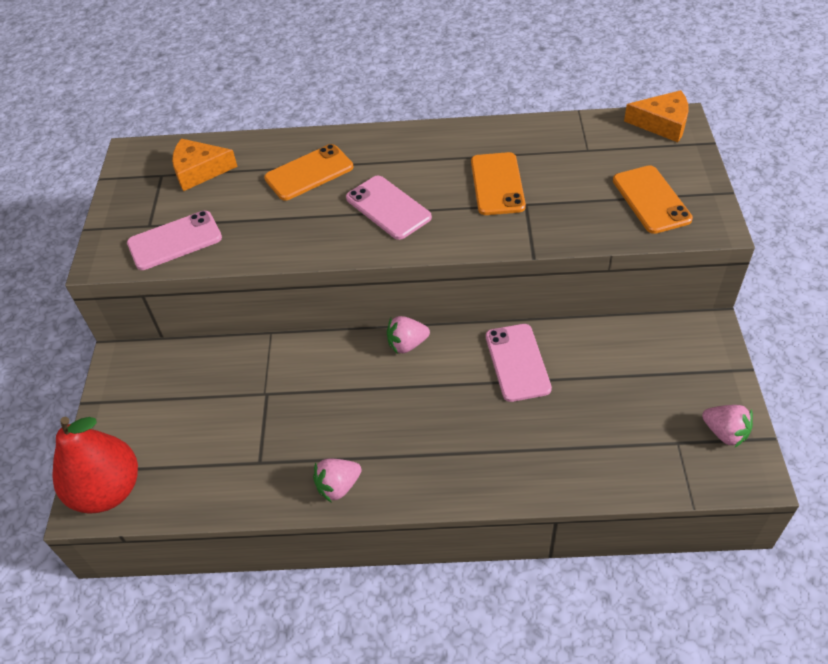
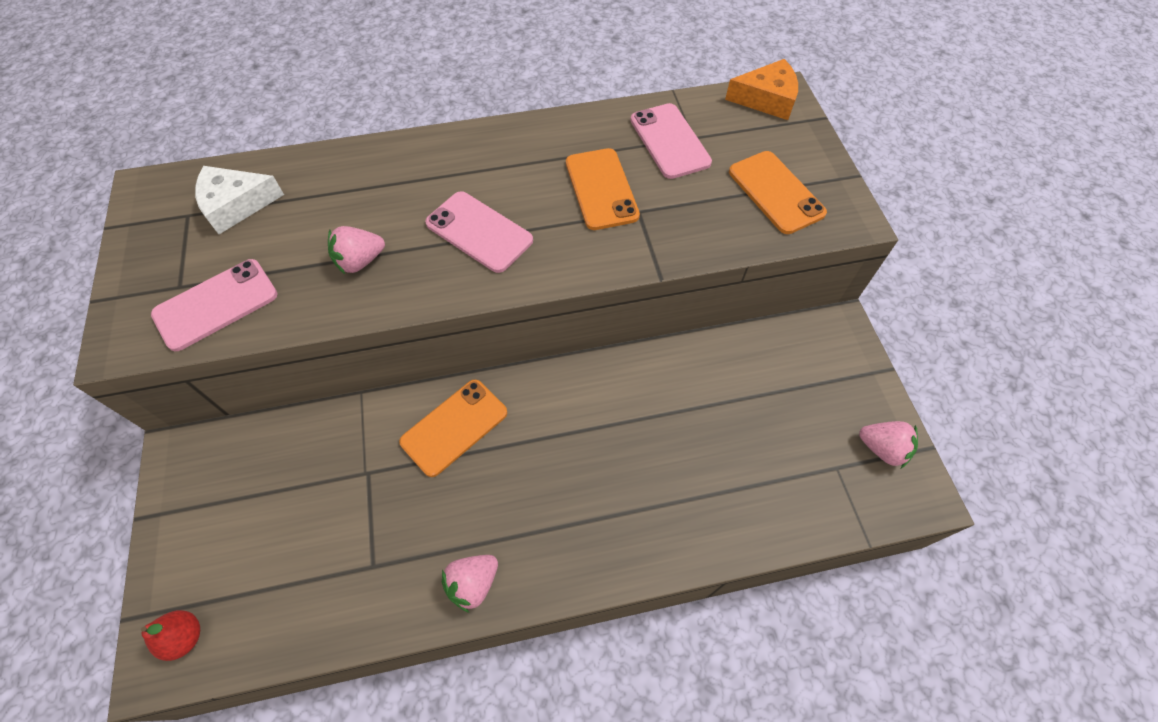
camera: 15 degrees left, 10 degrees up
red pear [52,417,138,514] -> red pear [141,610,200,661], size x0.46
orange cheese [172,138,238,191] -> white cheese [195,166,284,234]
orange phone [264,144,353,201] -> orange phone moved to [399,380,507,477]
pink strawberry [387,316,430,354] -> pink strawberry moved to [328,226,385,274]
pink phone [486,324,552,402] -> pink phone moved to [630,103,712,179]

